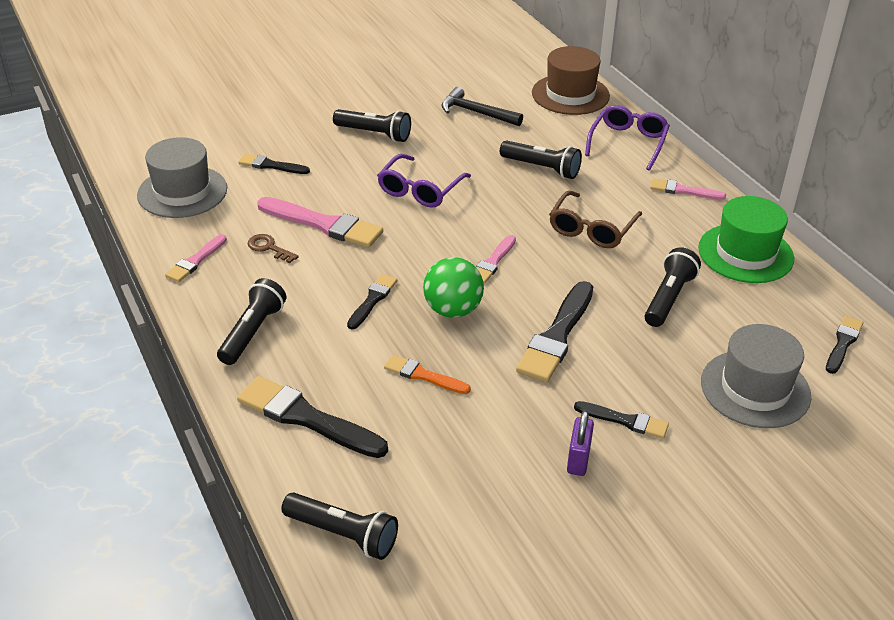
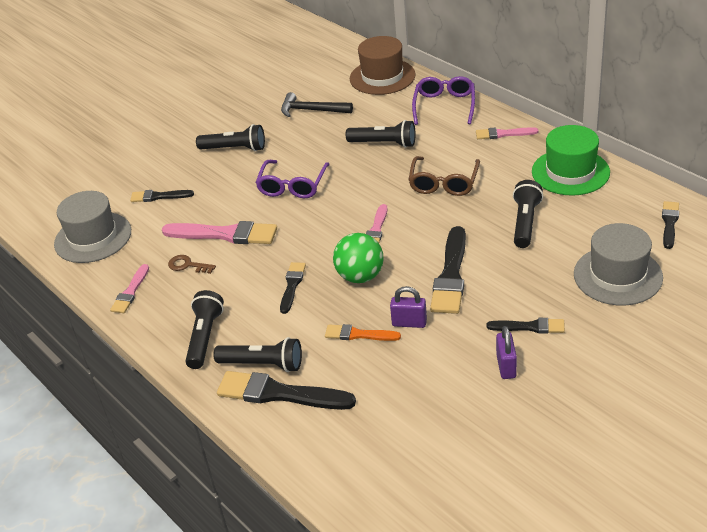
camera: 10 degrees left, 0 degrees up
black flashlight [282,493,398,560] -> black flashlight moved to [213,337,302,372]
none -> purple padlock [390,286,427,328]

